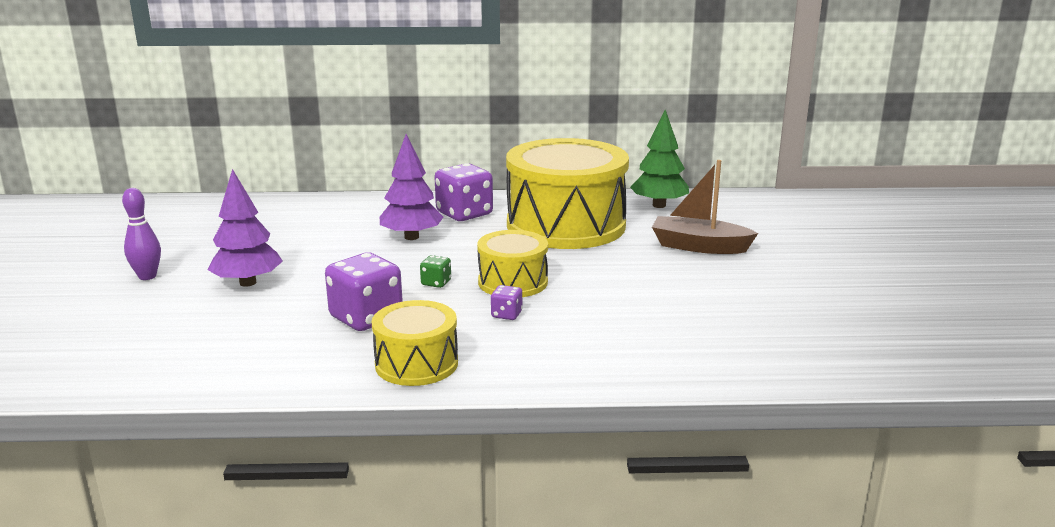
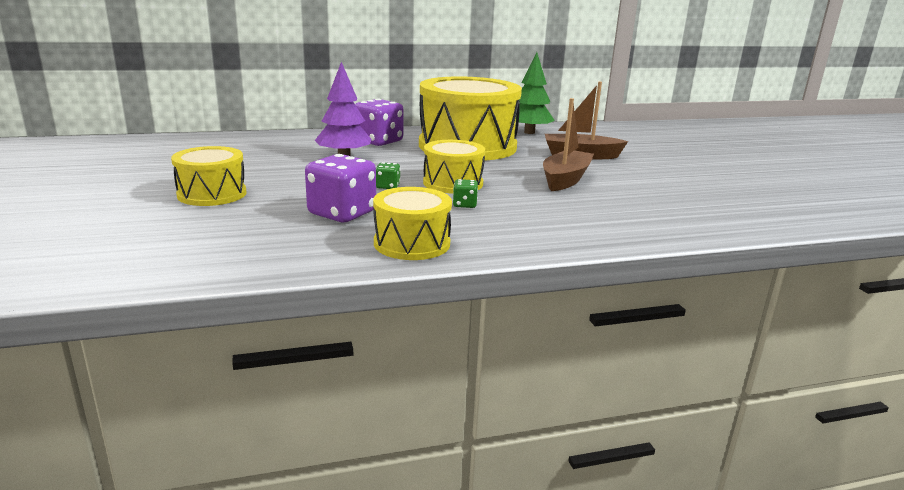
camera: 15 degrees left, 0 degrees up
purple bowling pin [122,188,161,280] -> none
purple tree [208,169,283,287] -> yellow drum [171,146,247,206]
purple dice [491,285,523,320] -> green dice [453,179,478,208]
none -> brown boat [543,98,594,191]

